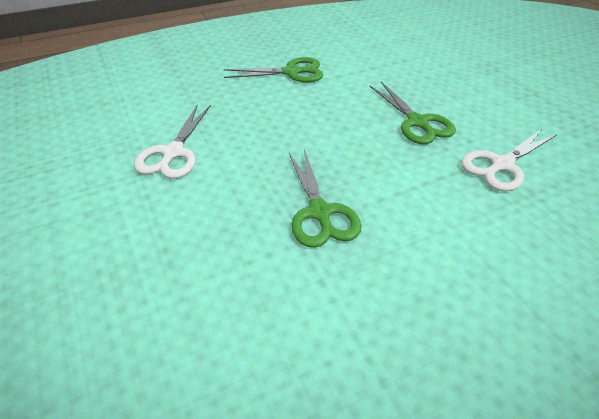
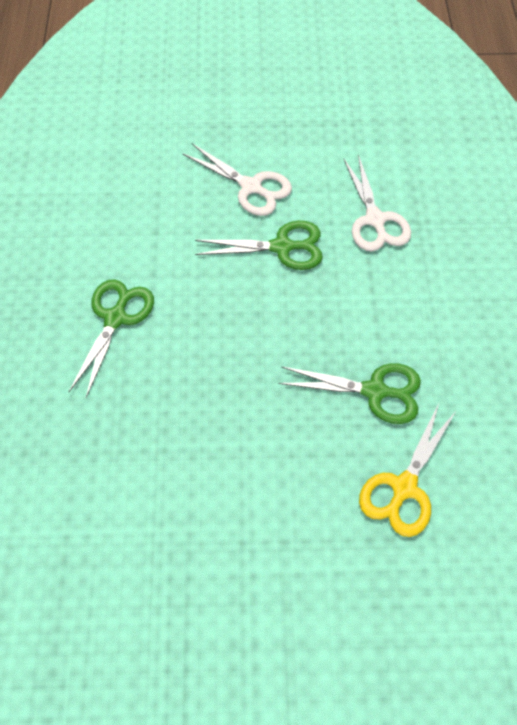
camera: 65 degrees left, 15 degrees up
white scissors [134,105,211,179] -> white scissors moved to [182,144,292,216]
none -> yellow scissors [359,404,456,537]

